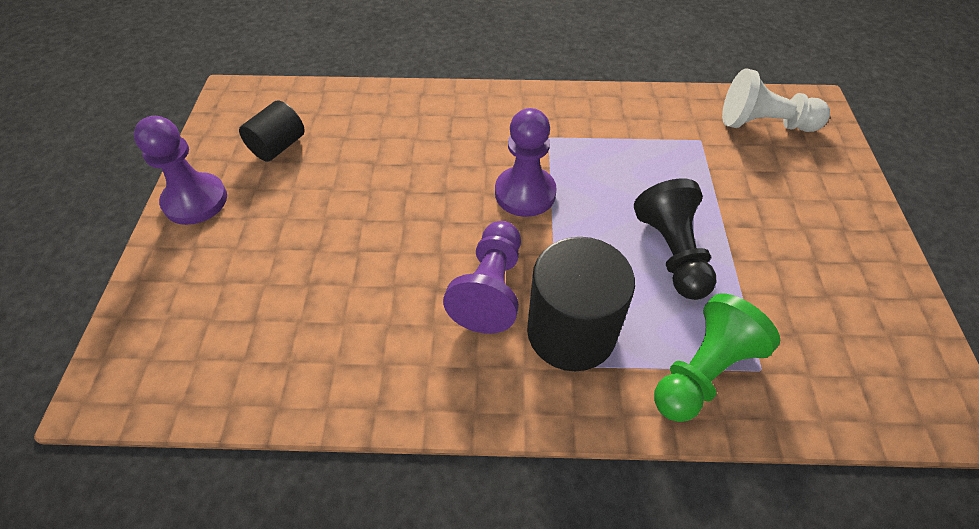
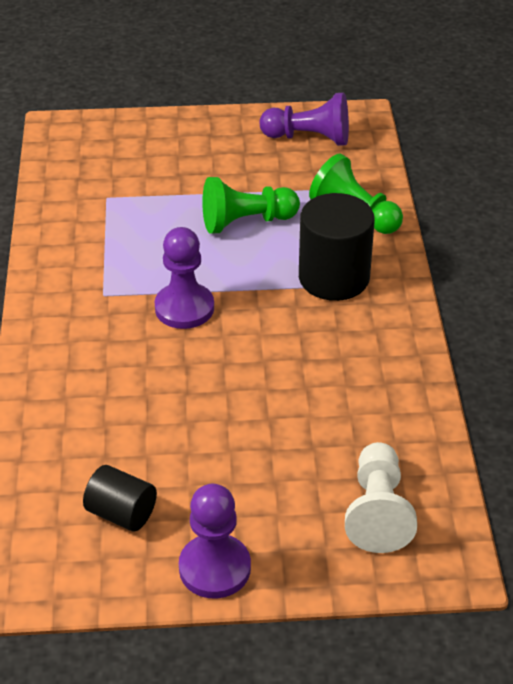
camera: 95 degrees left, 10 degrees down
purple pawn [443,221,521,334] -> purple pawn moved to [260,93,349,146]
black pawn [634,178,716,300] -> green pawn [202,177,300,234]
white pawn [722,68,830,132] -> white pawn moved to [345,442,417,553]

